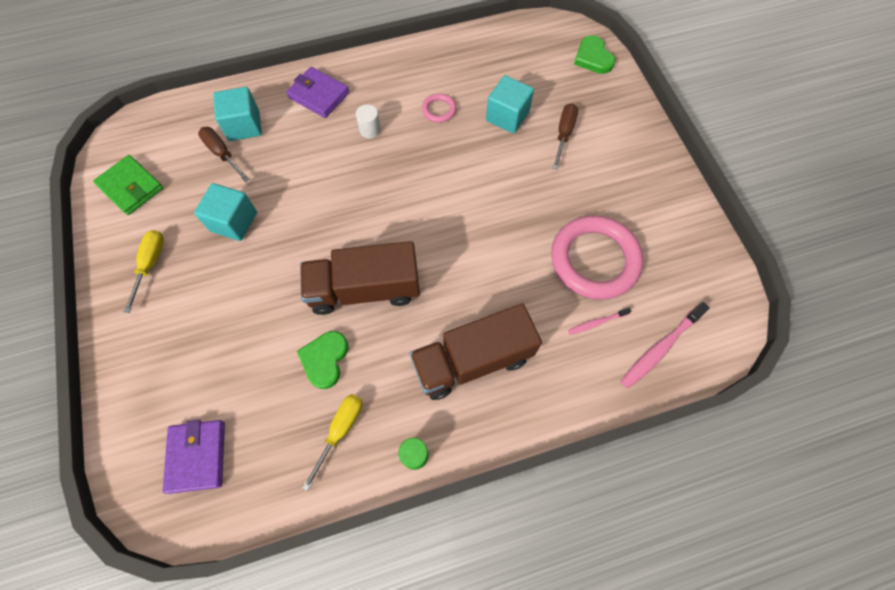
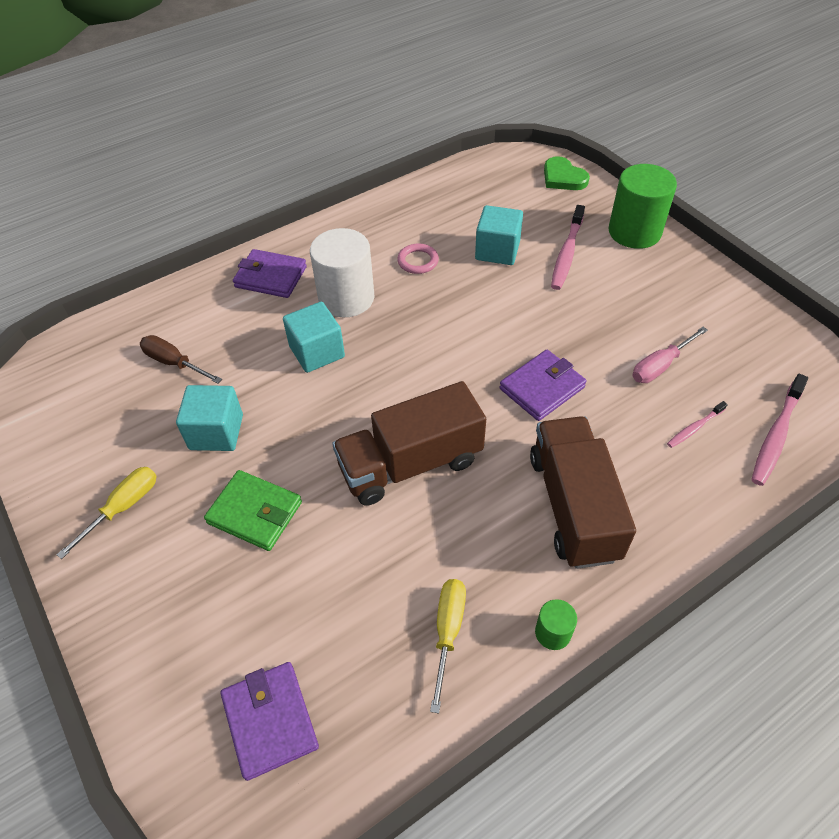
camera: 15 degrees left, 15 degrees down
green wallet [93,155,163,215] -> green wallet moved to [204,470,302,551]
yellow screwdriver [124,230,164,313] -> yellow screwdriver turned 45 degrees clockwise [57,467,157,559]
turquoise cube [213,87,262,141] -> turquoise cube moved to [283,302,345,373]
green heart [297,331,349,389] -> none
white cylinder [356,104,381,138] -> white cylinder [310,228,374,317], size x2.17
brown truck [410,303,542,400] -> brown truck turned 120 degrees clockwise [530,416,636,569]
pink ring [551,215,643,300] -> pink screwdriver [632,327,708,383]
brown screwdriver [553,103,578,169] -> pink toothbrush [551,205,585,290]
none -> purple wallet [500,350,587,421]
none -> green cylinder [608,164,677,249]

